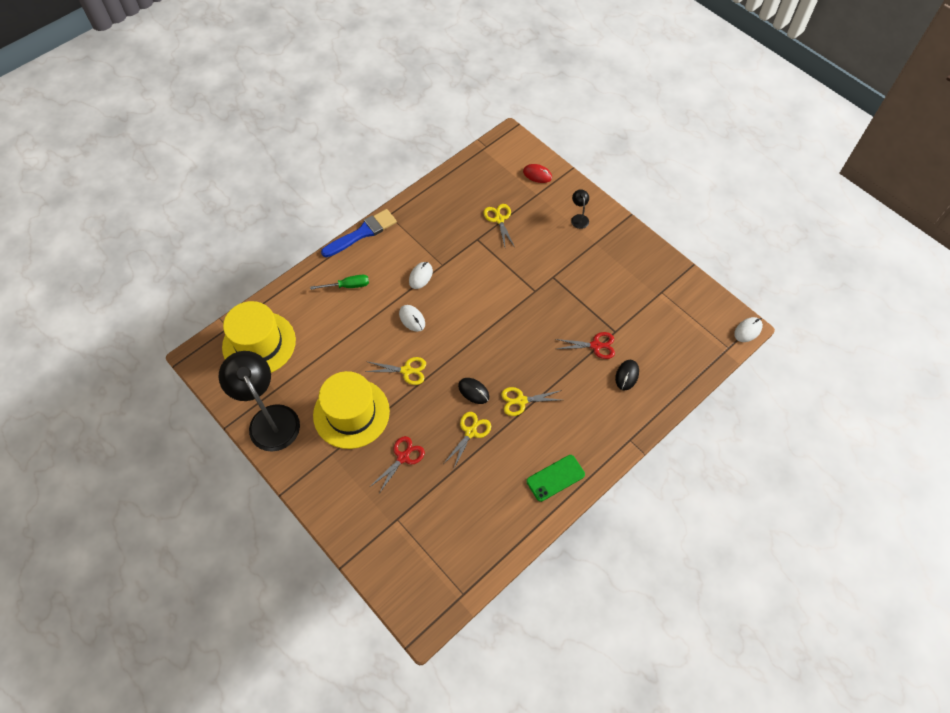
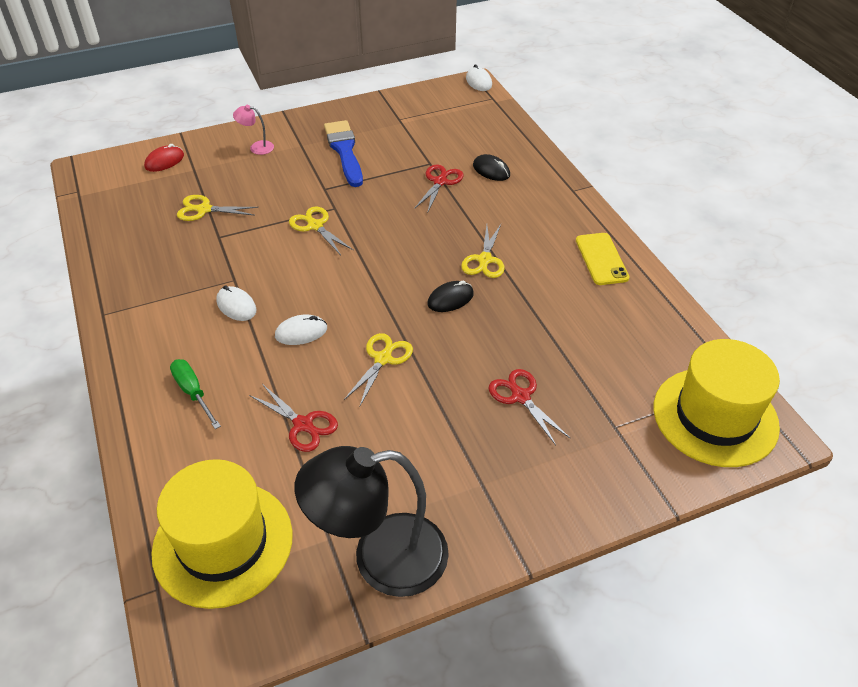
camera: 70 degrees left, 15 degrees down
green screwdriver [310,275,369,290] -> green screwdriver turned 45 degrees counterclockwise [170,359,221,429]
yellow hat [313,371,390,449] -> yellow hat moved to [653,339,780,467]
blue brush [321,209,397,257] -> blue brush moved to [324,120,363,187]
yellow scissors [444,412,491,470] -> yellow scissors moved to [289,206,354,255]
green phone [526,455,585,502] -> yellow phone [576,233,630,285]
black lamp [571,189,589,229] -> pink lamp [233,105,274,155]
none -> red scissors [249,384,338,452]

